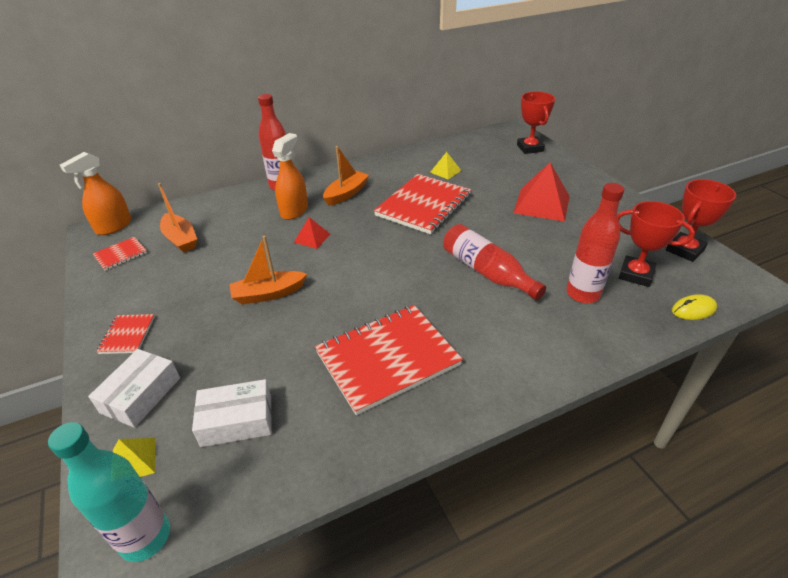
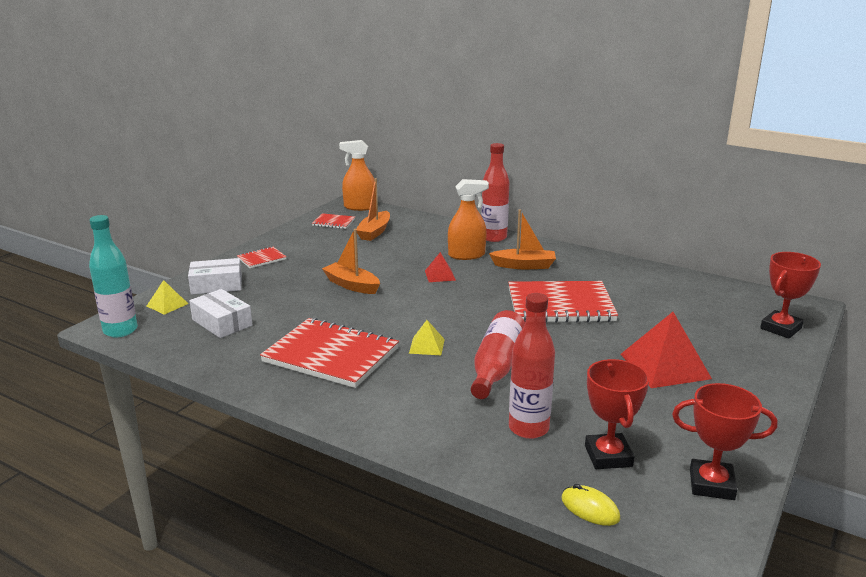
camera: 55 degrees right, 15 degrees down
yellow pyramid [430,152,461,179] -> yellow pyramid moved to [409,320,445,355]

